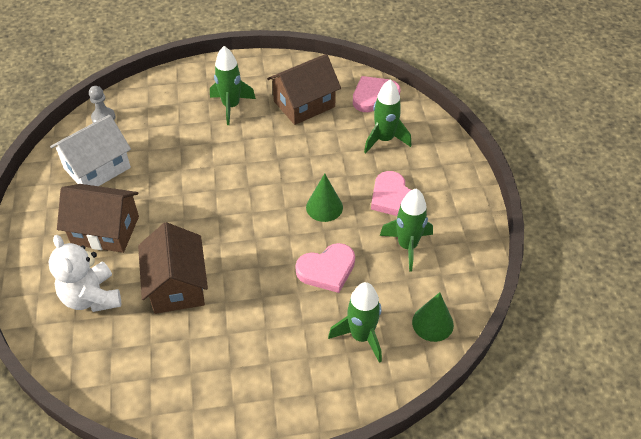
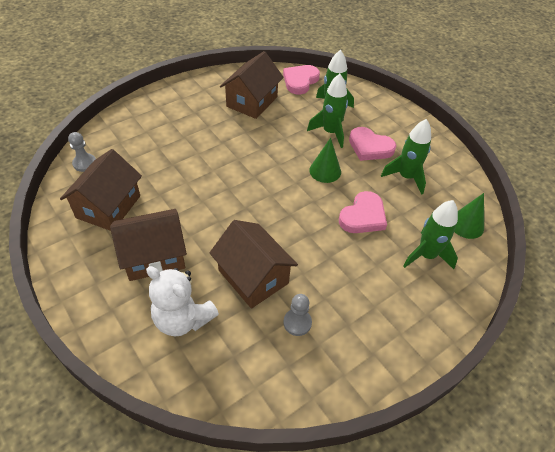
camera: 30 degrees left, 0 degrees up
white house [50,115,131,186] -> brown house [60,149,142,231]
green rocket [210,46,256,125] -> green rocket moved to [307,74,348,148]
none -> grey pawn [283,294,312,336]

